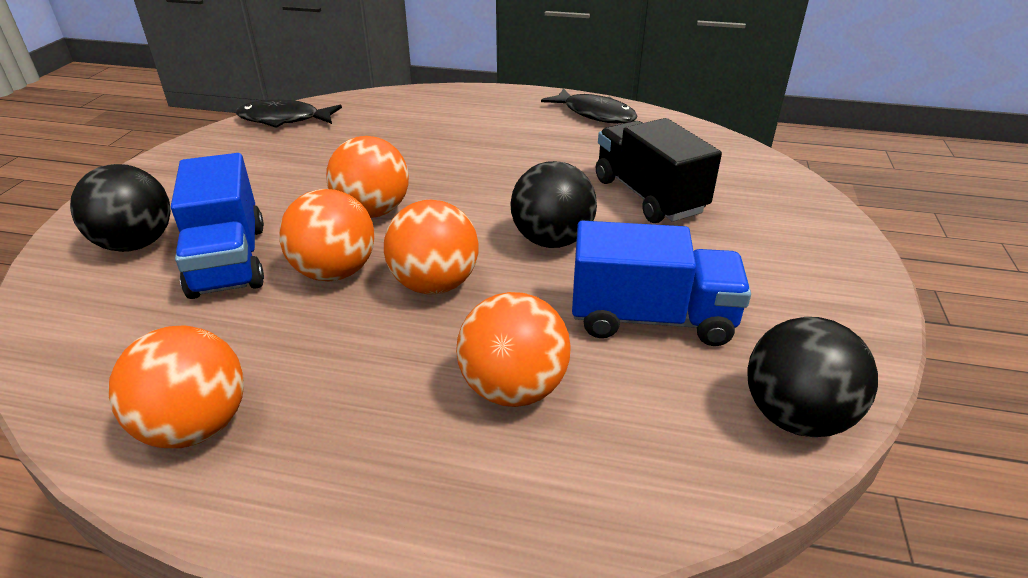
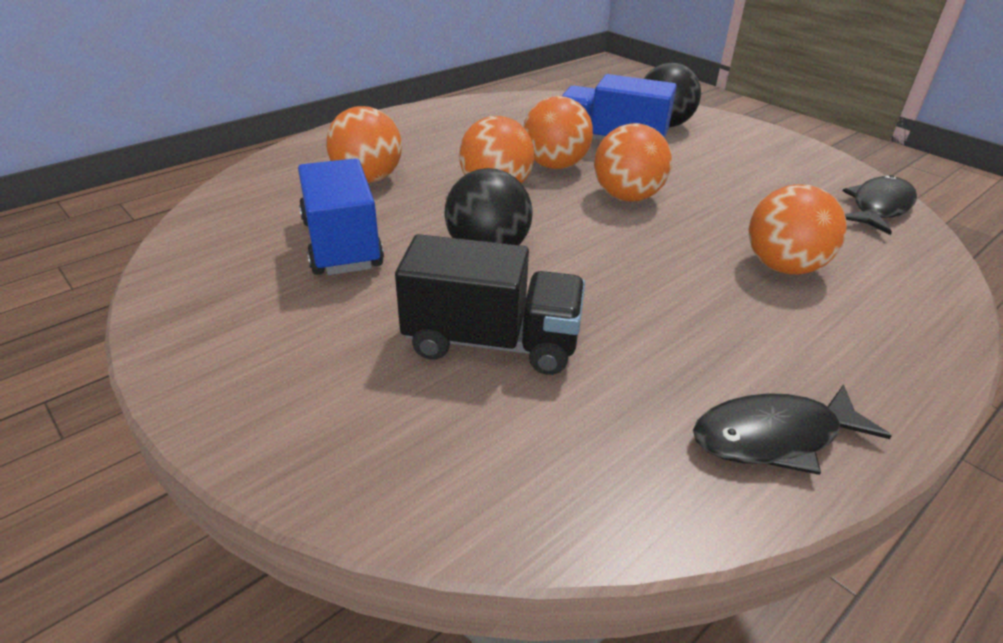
camera: 125 degrees right, 0 degrees up
orange ball [108,326,244,448] -> orange ball moved to [749,184,847,275]
blue truck [572,221,751,346] -> blue truck turned 120 degrees clockwise [298,158,384,275]
black ball [747,317,878,437] -> none

